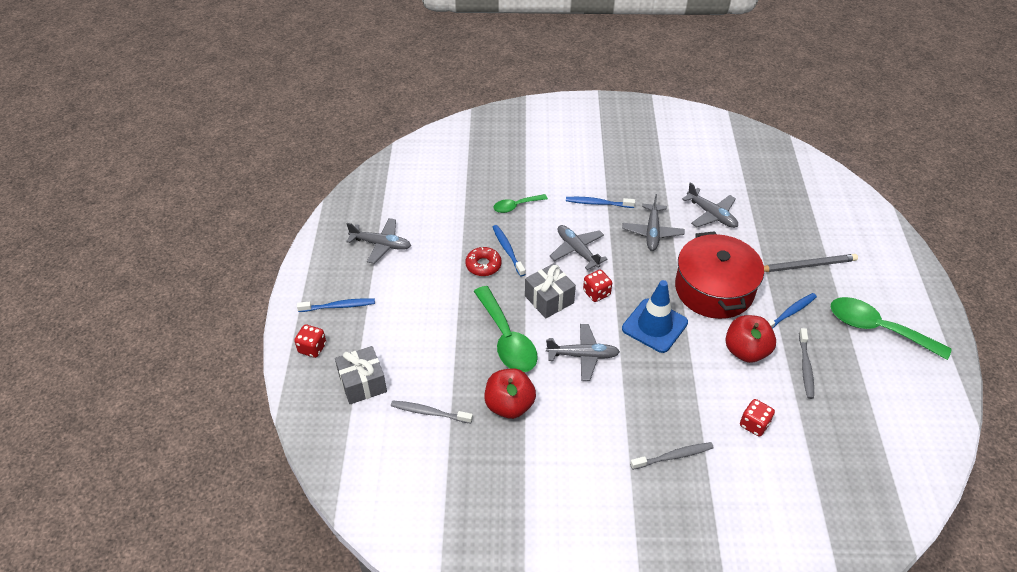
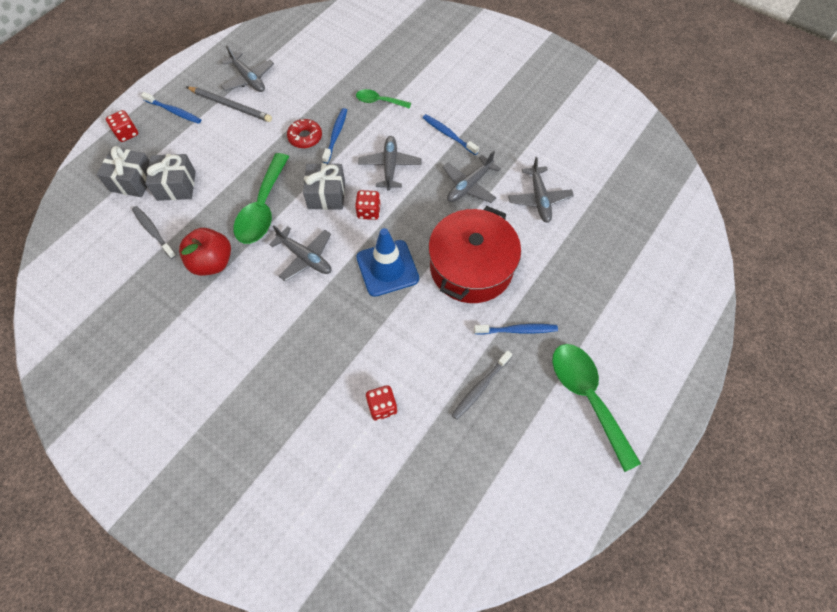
camera: 35 degrees right, 15 degrees up
grey toothbrush [630,442,714,470] -> none
red apple [725,315,776,363] -> none
grey pencil [764,254,858,272] -> grey pencil moved to [187,87,272,122]
none -> grey gift [145,154,196,201]

